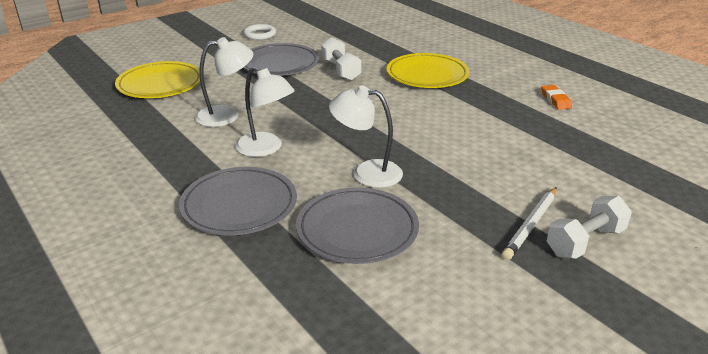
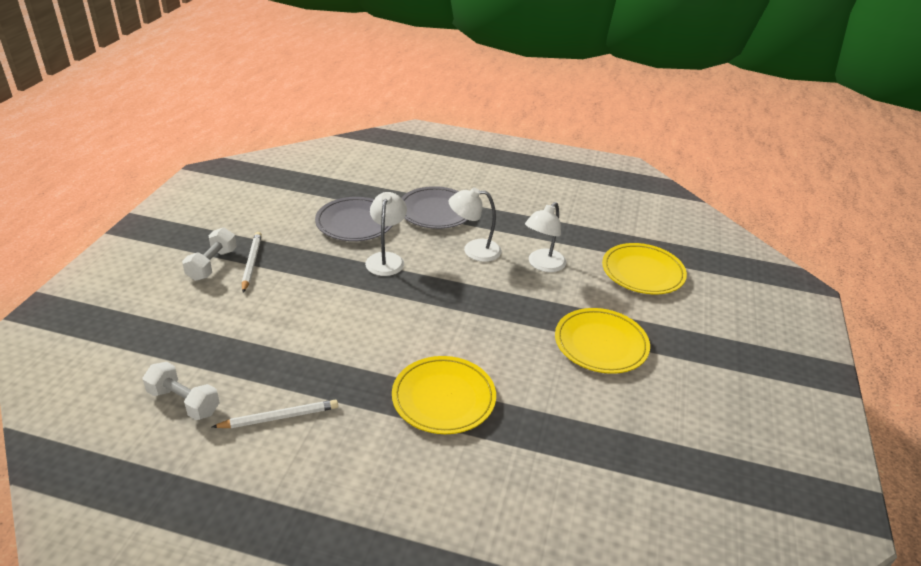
camera: 140 degrees right, 5 degrees up
grey plate [243,43,319,76] -> yellow plate [555,308,650,374]
white ring [244,24,276,40] -> none
white dumbbell [321,37,362,81] -> white dumbbell moved to [143,362,220,420]
white lamp [329,86,403,188] -> white lamp turned 60 degrees counterclockwise [365,192,407,276]
orange eraser [541,85,572,110] -> white pencil [212,400,338,428]

